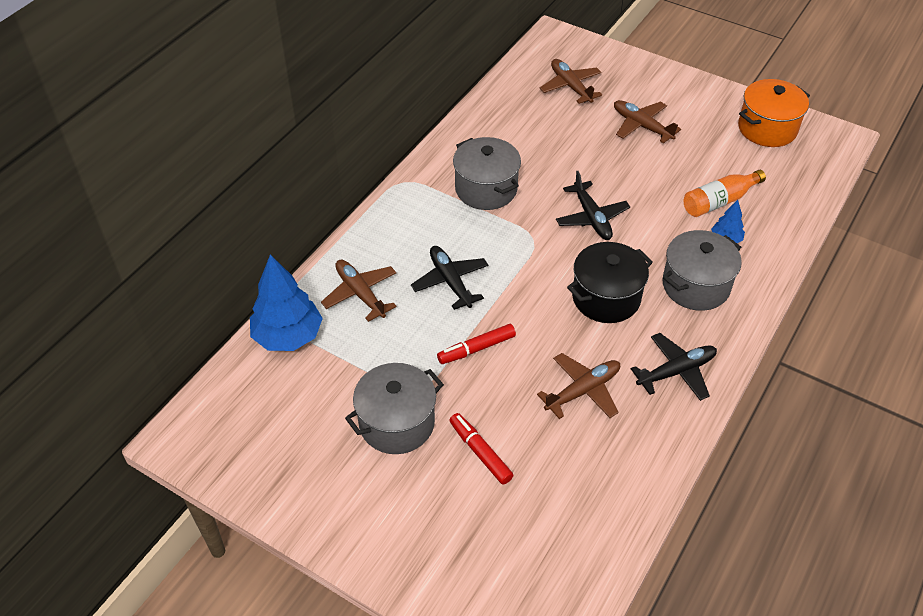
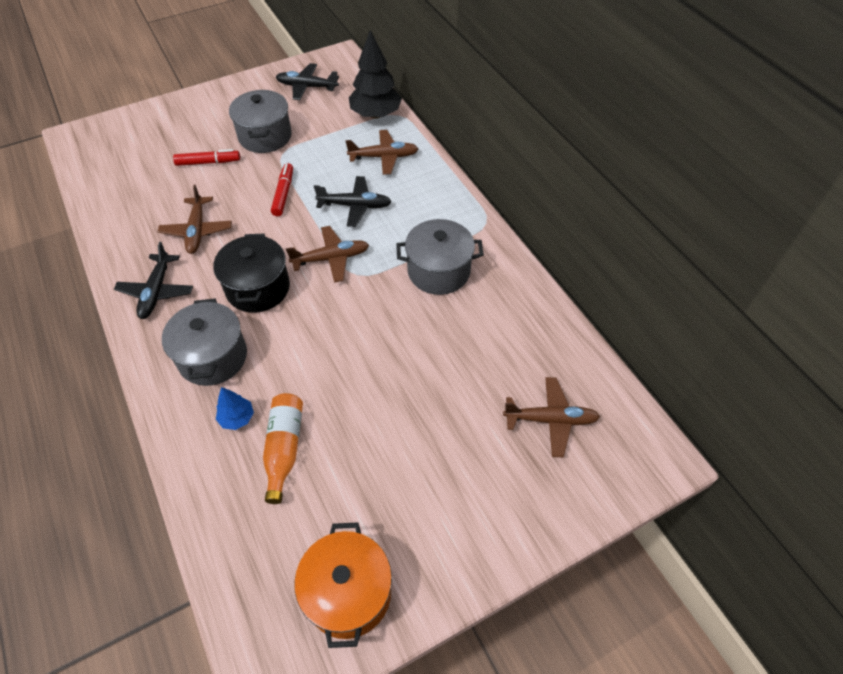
camera: 120 degrees right, 5 degrees up
blue tree [250,254,323,351] -> black tree [349,30,402,119]
black plane [556,171,630,240] -> black plane moved to [276,63,339,100]
brown plane [614,100,681,143] -> brown plane moved to [286,226,369,283]

